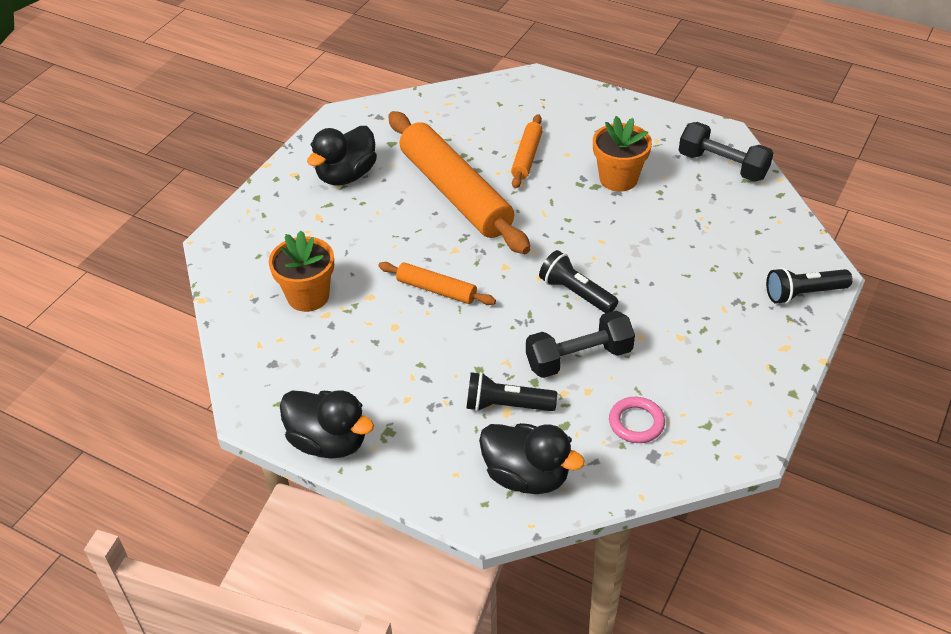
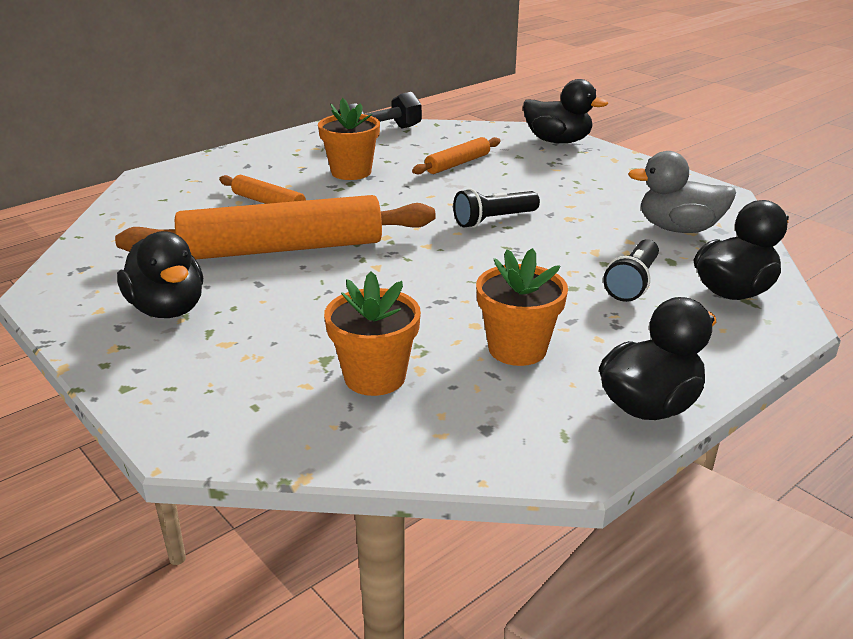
camera: 70 degrees left, 15 degrees down
orange rolling pin [378,262,496,305] -> orange rolling pin moved to [412,137,501,174]
black dumbbell [526,311,635,378] -> none
pink ring [609,397,665,443] -> grey duck [628,151,736,233]
black flashlight [766,267,853,304] -> black duck [523,79,608,143]
none -> orange flower pot [476,248,568,366]

